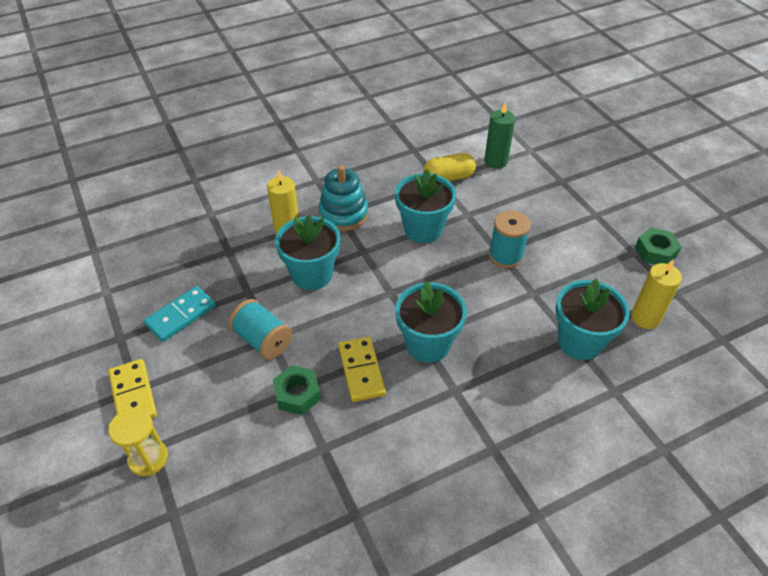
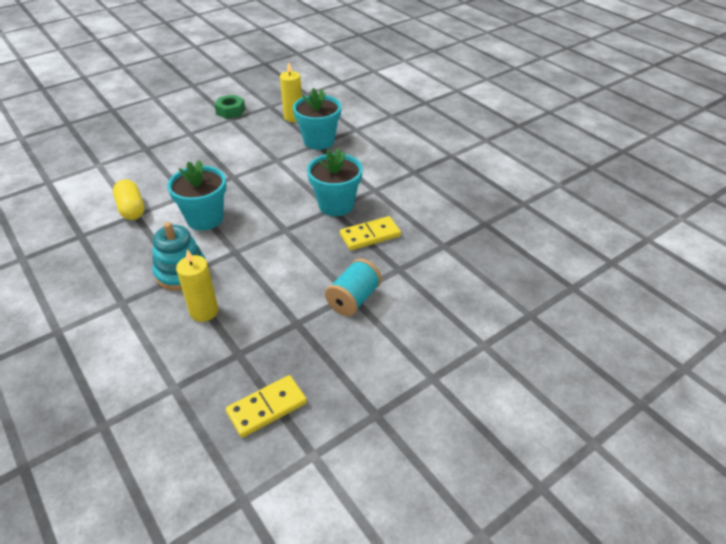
camera: 100 degrees left, 5 degrees down
yellow domino [108,359,157,419] -> yellow domino moved to [226,375,307,438]
yellow hourglass [108,408,168,476] -> none
turquoise domino [144,286,216,342] -> none
green nut [273,365,321,415] -> none
turquoise flower pot [275,215,341,290] -> none
green candle [484,102,515,169] -> none
turquoise spool [489,210,531,268] -> none

